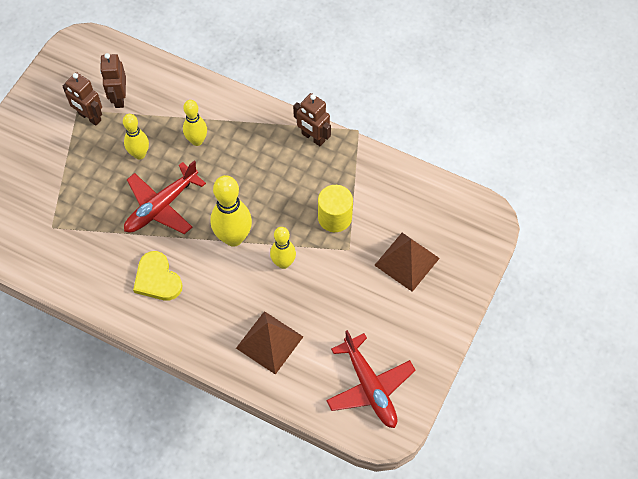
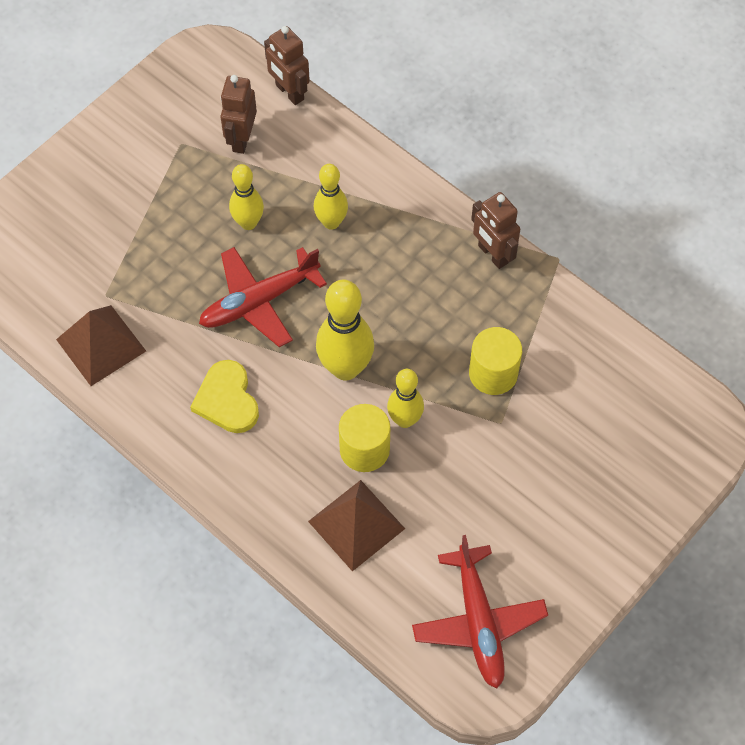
camera: 15 degrees right, 0 degrees up
brown robot [62,72,102,126] -> brown robot moved to [264,26,310,105]
brown pyramid [374,233,440,292] -> brown pyramid moved to [56,305,146,386]
none -> yellow cylinder [339,404,390,472]

